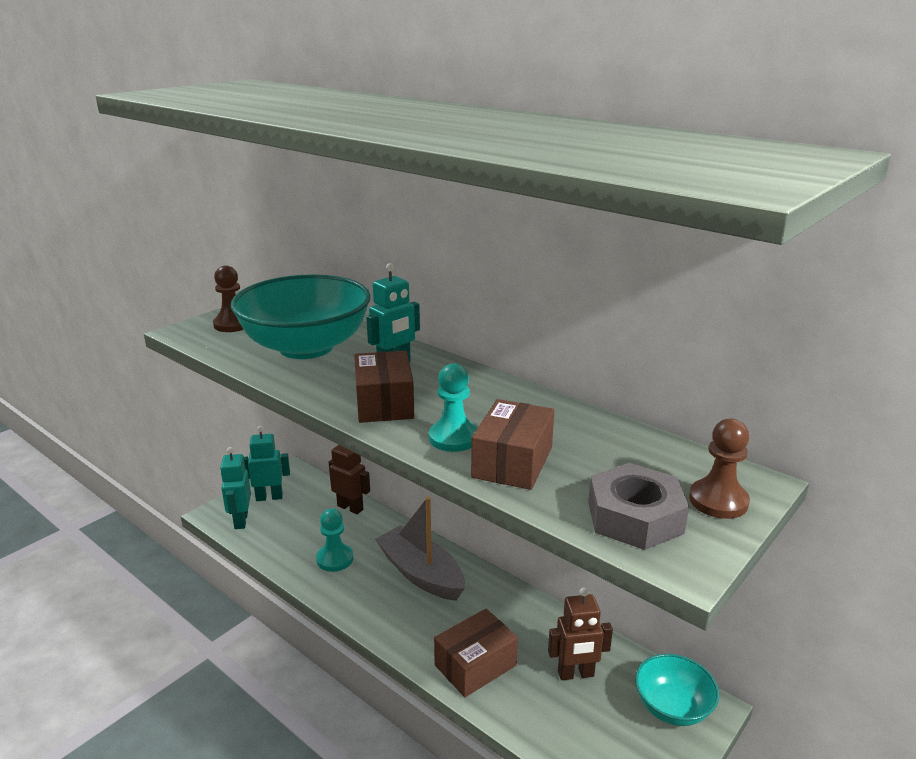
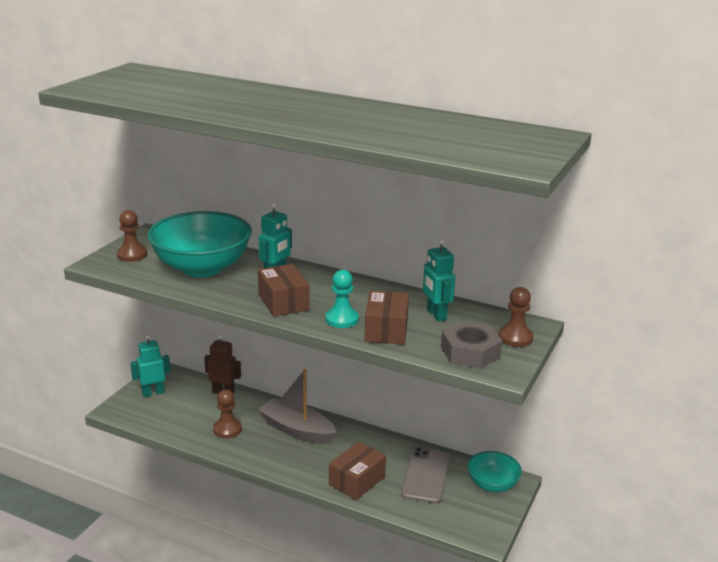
camera: 15 degrees left, 0 degrees up
turquoise robot [220,447,251,529] -> turquoise robot moved to [423,239,455,322]
turquoise pawn [316,509,353,572] -> brown pawn [213,390,242,438]
brown robot [548,588,613,680] -> grey phone [401,447,450,504]

